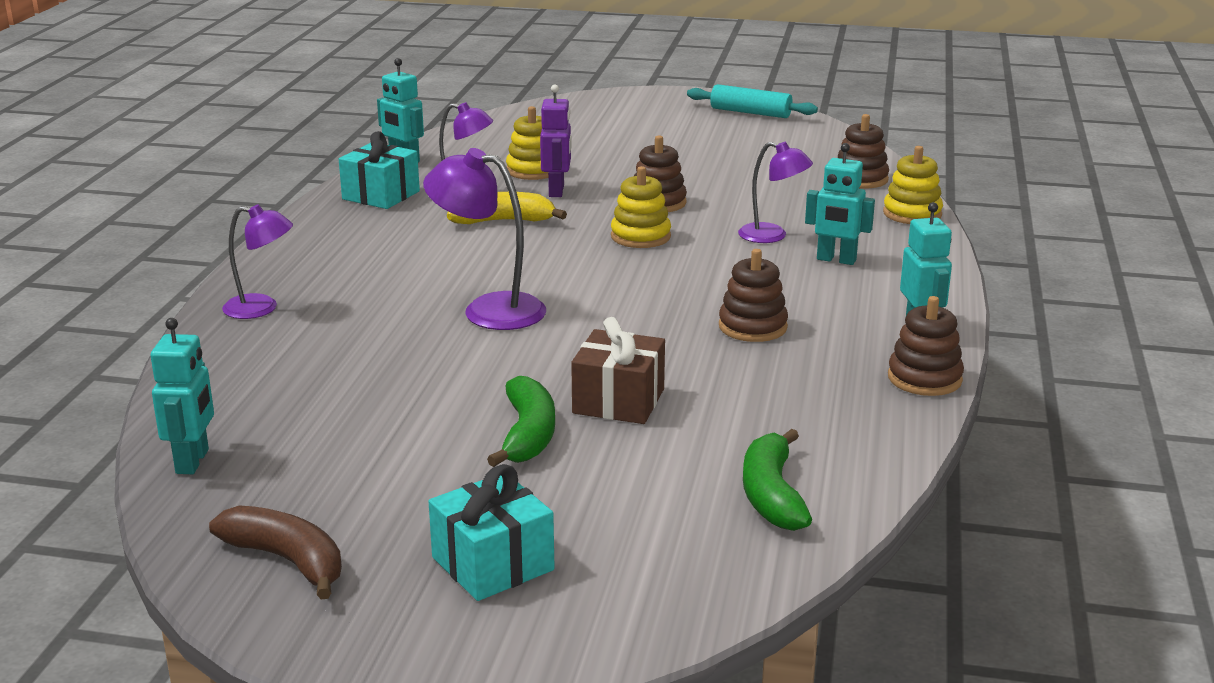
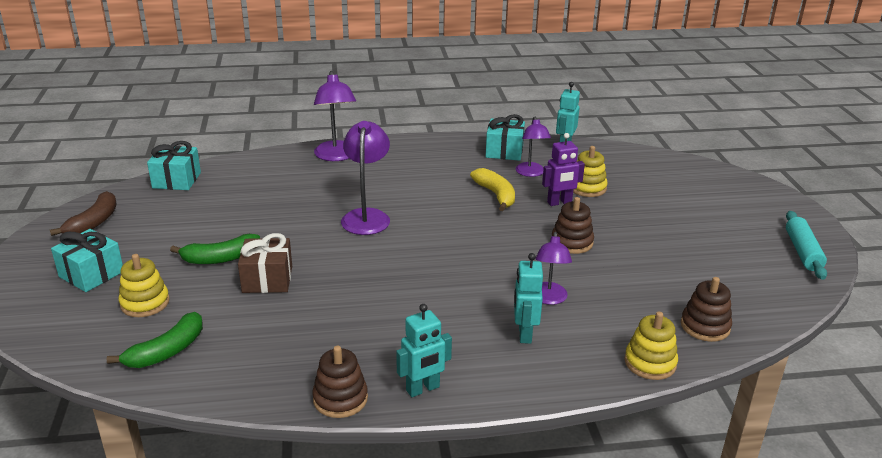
camera: 70 degrees right, 5 degrees up
turquoise robot [151,318,214,474] -> turquoise gift [147,141,201,190]
purple lamp [222,204,293,319] -> purple lamp [314,71,356,161], size x1.51
yellow stacking toy [611,166,671,248] -> yellow stacking toy moved to [118,254,170,317]
brown stacking toy [719,249,788,342] -> none
green banana [743,429,812,531] -> green banana turned 150 degrees clockwise [107,312,203,368]

